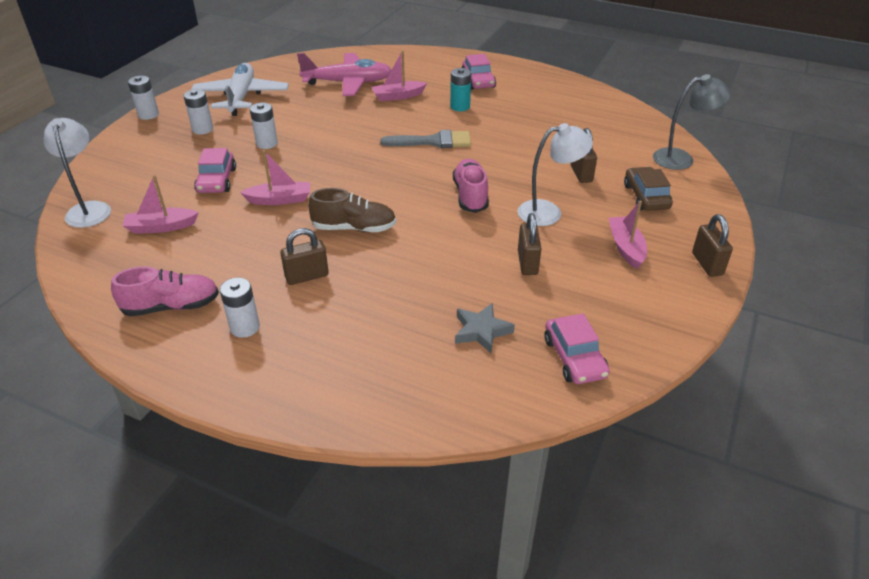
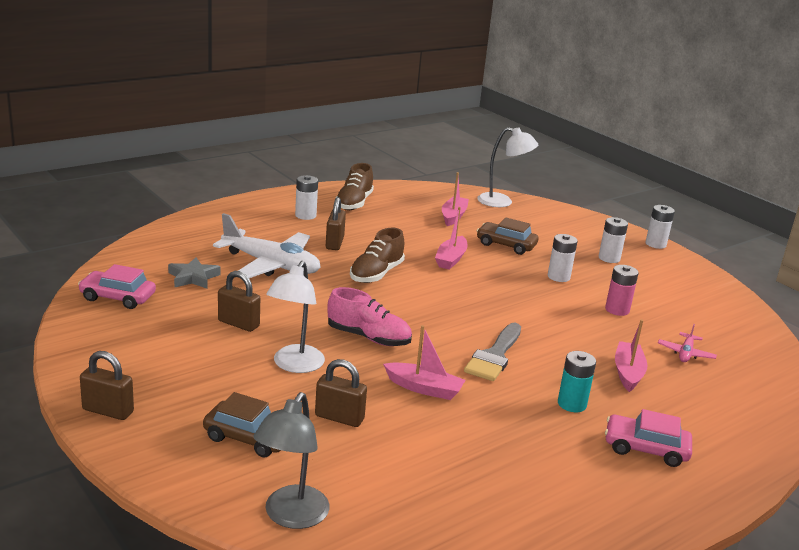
camera: 115 degrees right, 15 degrees down
pink shoe [111,266,219,317] -> brown shoe [335,163,374,210]
white plane [191,63,289,116] -> white plane moved to [213,213,321,278]
pink car [194,148,236,193] -> brown car [477,218,539,255]
pink plane [297,53,391,96] -> pink plane [658,324,717,362], size x0.45
pink boat [609,201,647,269] -> pink boat moved to [383,325,466,400]
none -> pink battery [605,265,639,316]

